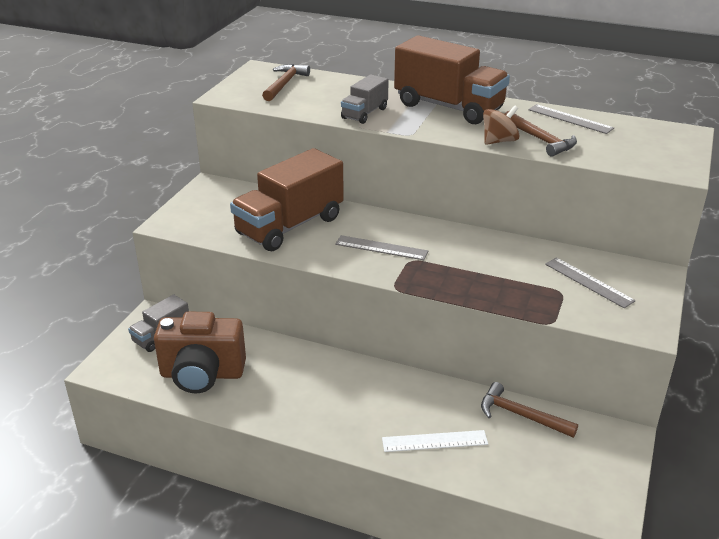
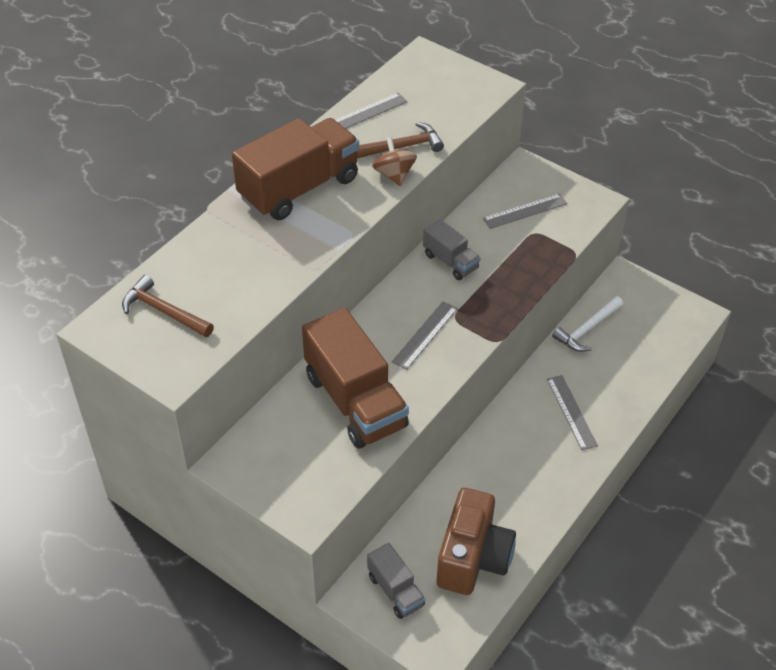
camera: 75 degrees left, 15 degrees up
grey truck [341,74,389,124] -> grey truck moved to [423,219,481,280]
white ruler [382,430,488,452] -> none
brown hammer [481,382,578,438] -> white hammer [552,296,623,352]
none -> grey ruler [547,375,598,450]

